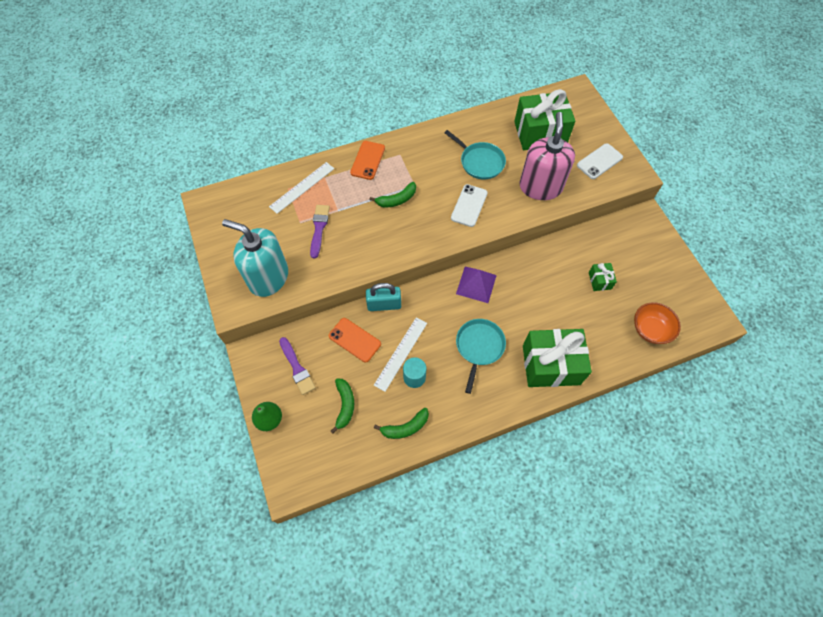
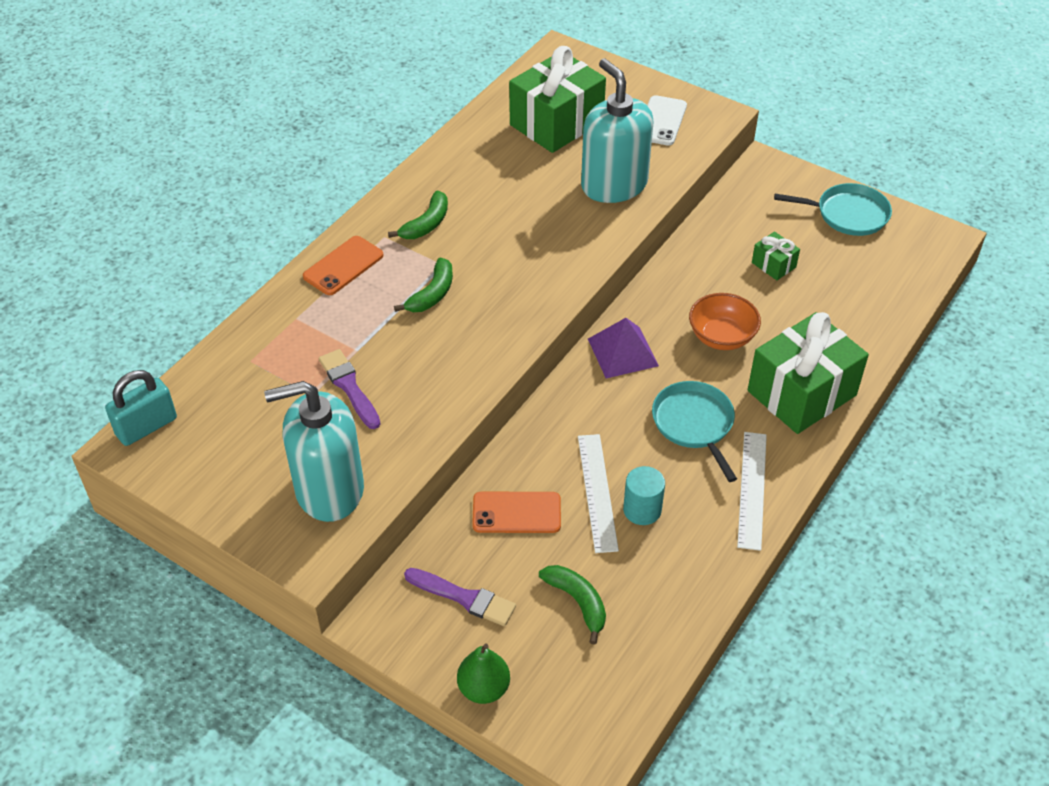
camera: 35 degrees left, 15 degrees down
white ruler [269,162,334,214] -> white ruler moved to [737,432,767,551]
orange phone [350,141,385,180] -> orange phone turned 60 degrees clockwise [303,236,384,295]
turquoise padlock [366,283,401,311] -> turquoise padlock moved to [105,370,177,446]
green banana [374,408,429,439] -> green banana moved to [388,191,448,239]
turquoise pan [444,130,506,179] -> turquoise pan moved to [774,183,892,236]
white phone [451,184,488,227] -> none
pink soap dispenser [519,112,575,200] -> turquoise soap dispenser [581,59,654,203]
orange bowl [634,302,681,344] -> orange bowl moved to [689,293,761,350]

